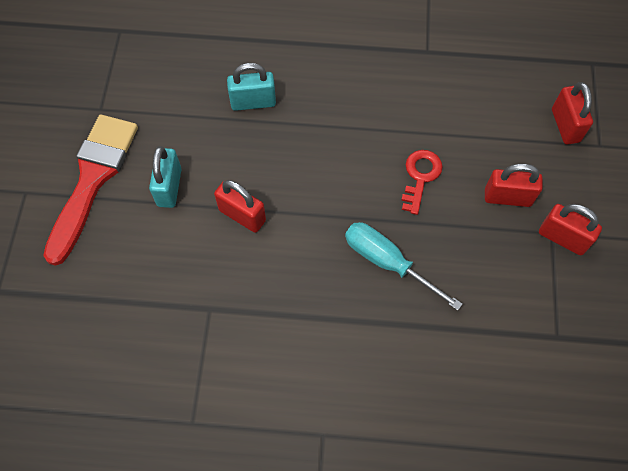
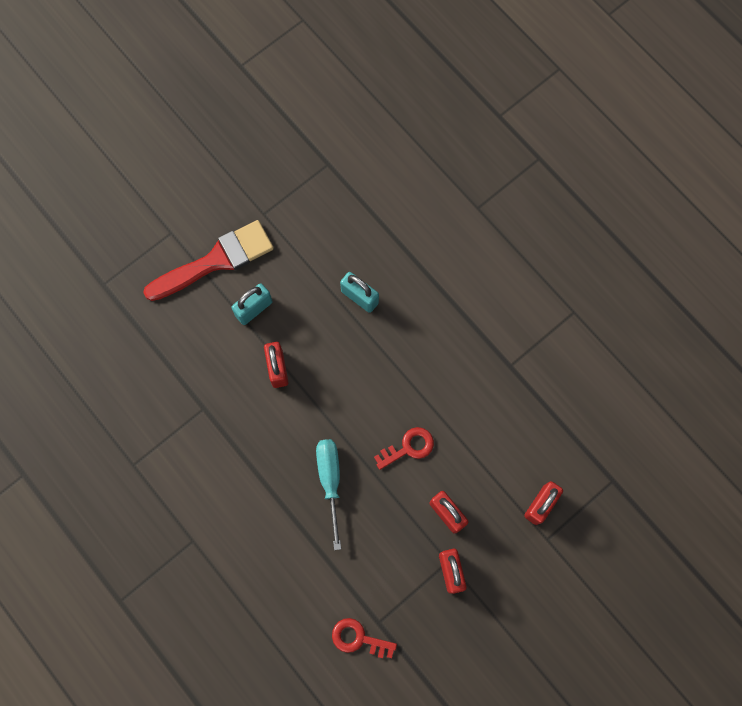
camera: 45 degrees right, 10 degrees up
none -> red key [332,618,397,658]

